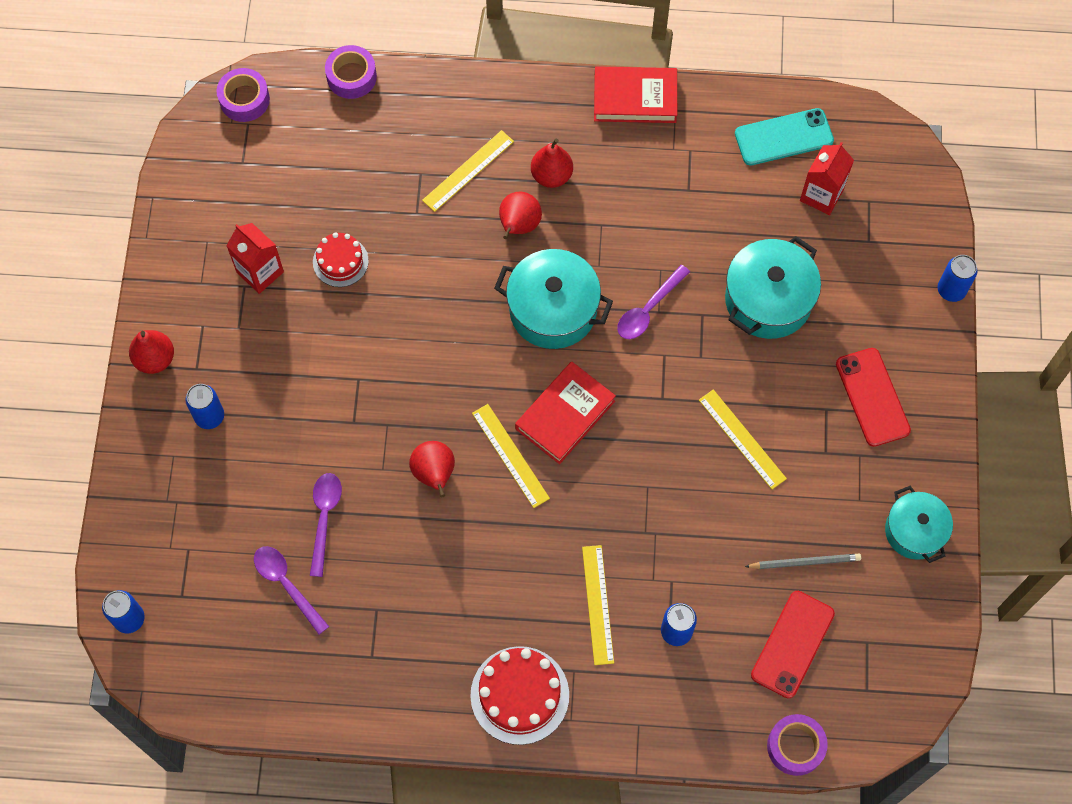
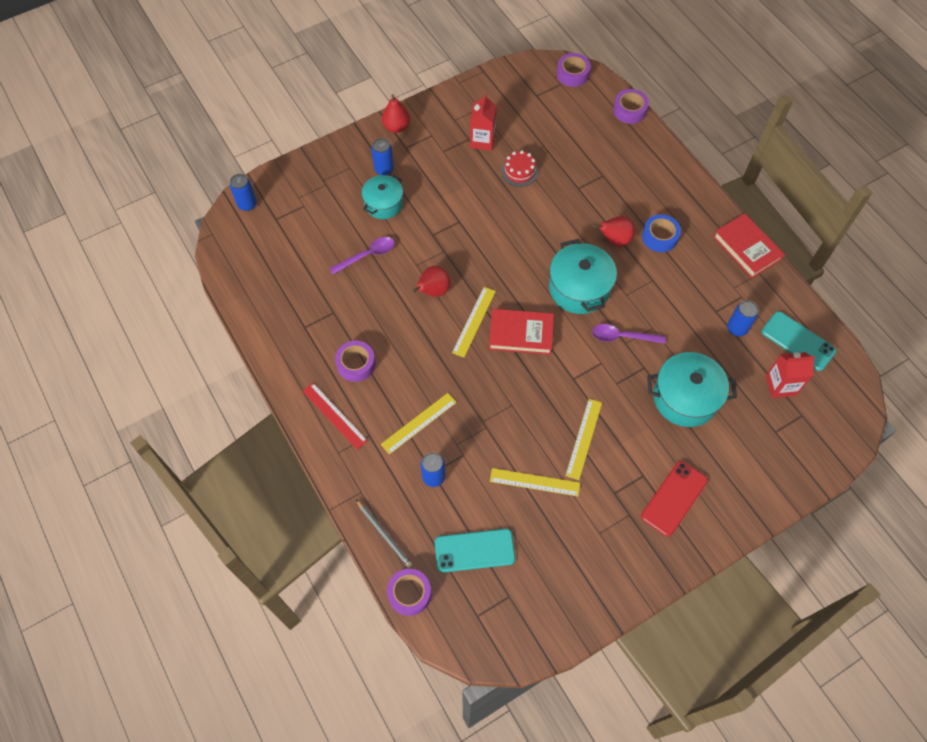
camera: 55 degrees right, 5 degrees down
purple spoon [254,546,329,634] -> none
yellow ruler [422,130,514,212] -> yellow ruler moved to [490,468,580,496]
red cake [470,646,569,745] -> red ruler [303,383,368,450]
red pear [531,139,573,188] -> blue tape [642,214,681,252]
grey pencil [745,554,861,569] -> grey pencil moved to [356,500,412,568]
red phone [751,591,835,698] -> turquoise phone [435,529,515,573]
turquoise pot [885,486,953,563] -> turquoise pot moved to [362,174,403,219]
blue can [938,255,978,302] -> blue can moved to [727,300,758,337]
none -> purple tape [335,341,375,382]

